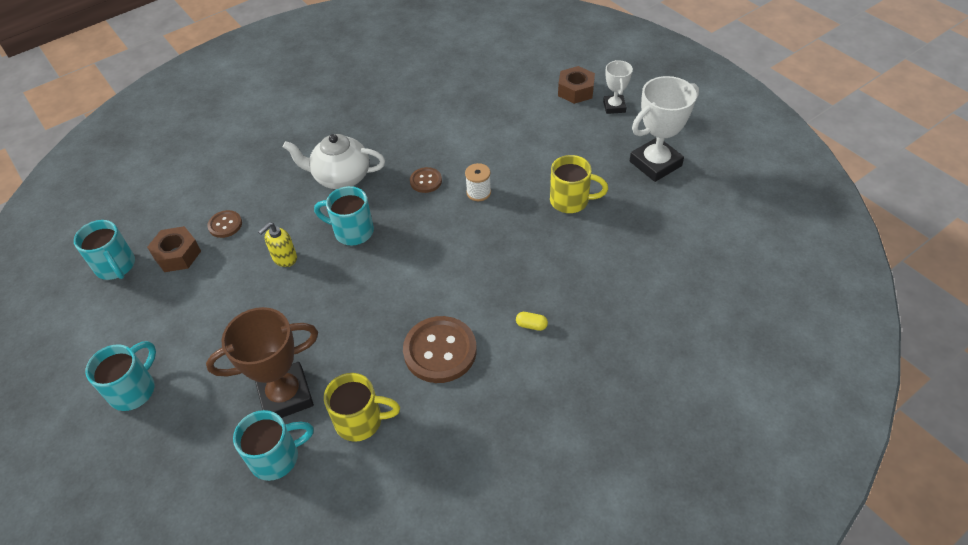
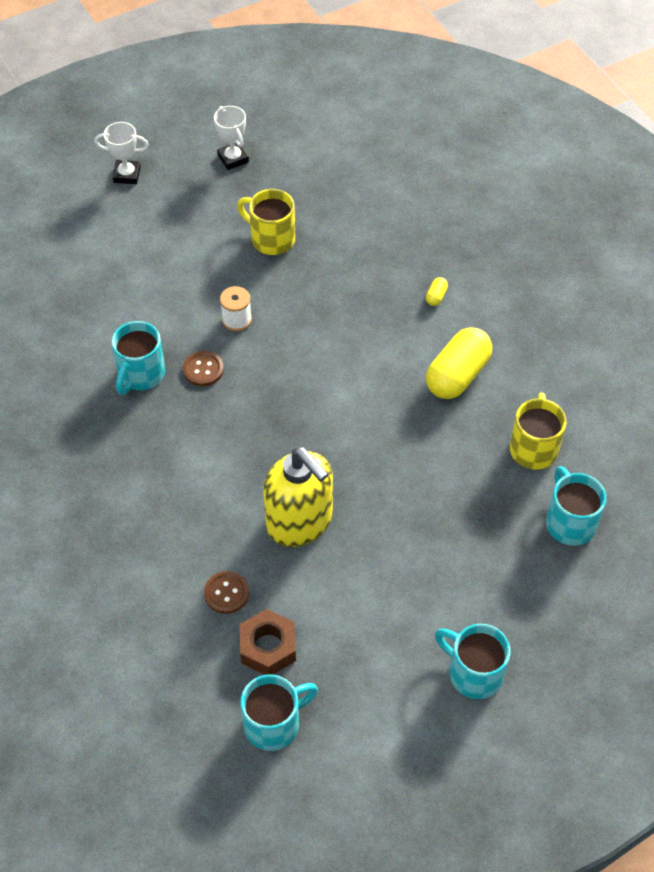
camera: 85 degrees left, 5 degrees up
brown trophy [206,307,318,418] -> none
yellow soap dispenser [258,222,297,267] -> yellow soap dispenser [263,447,333,547], size x2.02
white teapot [283,134,385,189] -> none
turquoise mug [314,186,374,246] -> turquoise mug moved to [111,321,165,395]
brown button [403,316,477,383] -> yellow capsule [426,327,492,399]
yellow mug [550,155,608,213] -> yellow mug turned 75 degrees counterclockwise [237,189,295,255]
brown nut [558,66,595,104] -> none
white trophy [630,76,699,182] -> white trophy [214,106,249,170], size x0.56

